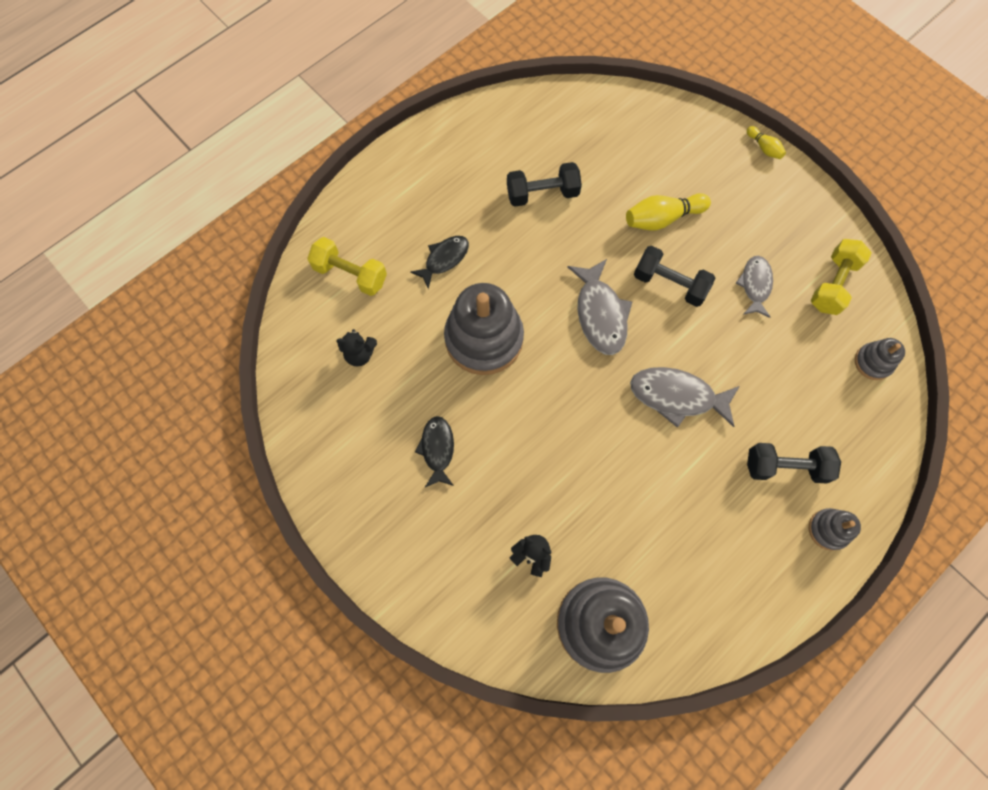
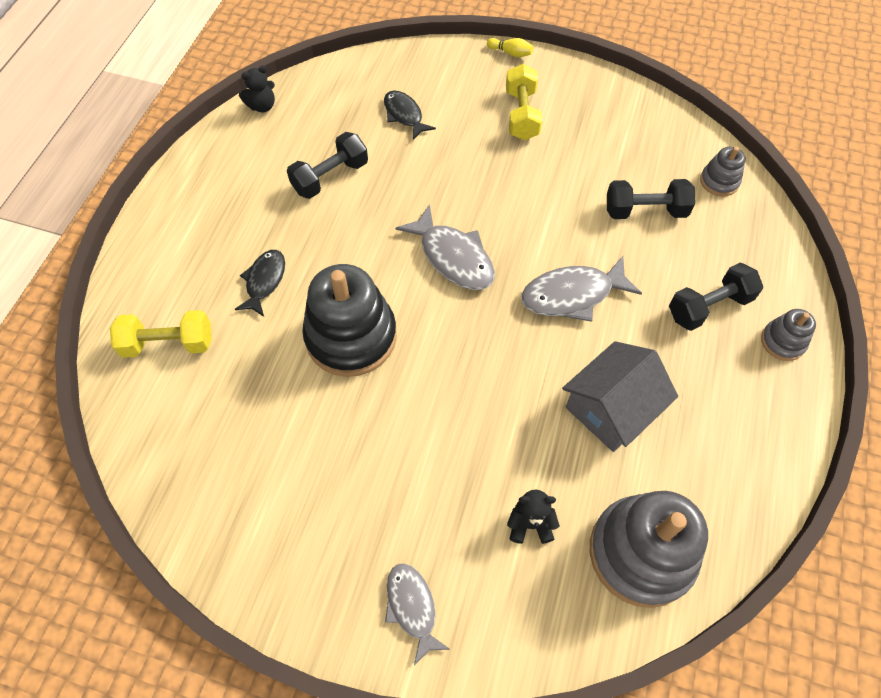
camera: 30 degrees left, 10 degrees down
black teddy bear [336,329,377,366] -> black teddy bear moved to [239,65,275,113]
black fish [415,416,454,487] -> black fish moved to [384,91,436,140]
grey stacking toy [444,283,524,375] -> black stacking toy [302,264,397,377]
yellow bowling pin [626,193,711,231] -> none
black dumbbell [634,246,715,307] -> black dumbbell moved to [607,179,695,219]
grey fish [736,256,773,318] -> grey fish moved to [385,563,451,665]
yellow dumbbell [811,239,872,315] -> yellow dumbbell moved to [506,64,543,140]
none -> grey house [562,341,678,452]

